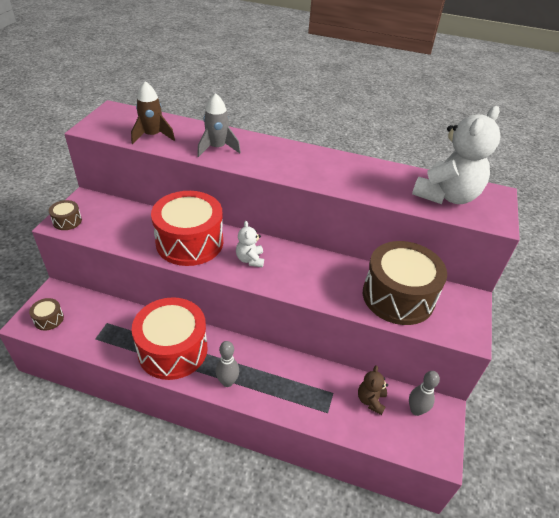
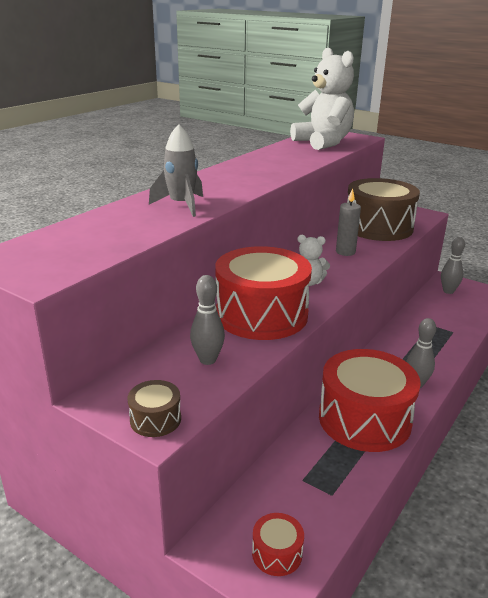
camera: 70 degrees left, 15 degrees down
brown drum [29,298,64,330] -> red drum [252,513,304,576]
brown rocket [131,81,175,144] -> none
brown teddy bear [358,365,388,415] -> none
none -> grey bowling pin [190,275,225,365]
none -> grey candle [336,188,361,256]

